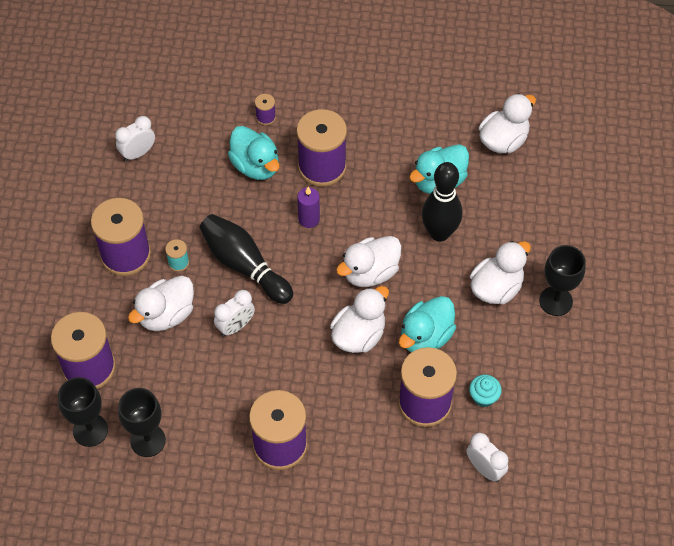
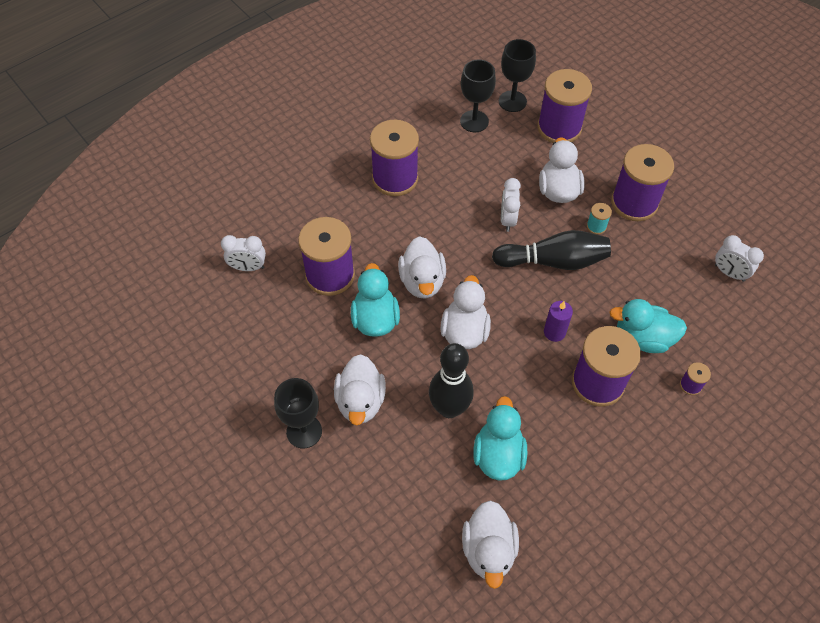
camera: 135 degrees right, 0 degrees up
white clock [115,116,155,162] -> white clock turned 120 degrees clockwise [715,235,764,282]
turquoise cupcake [469,375,502,407] -> none

